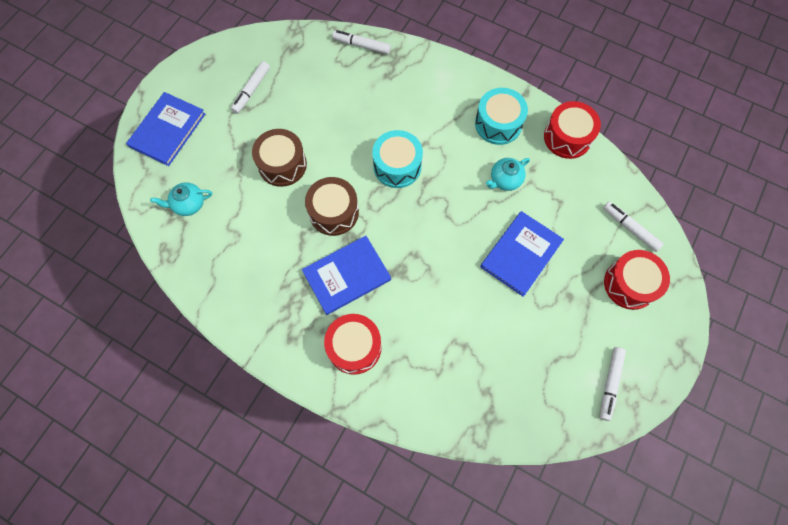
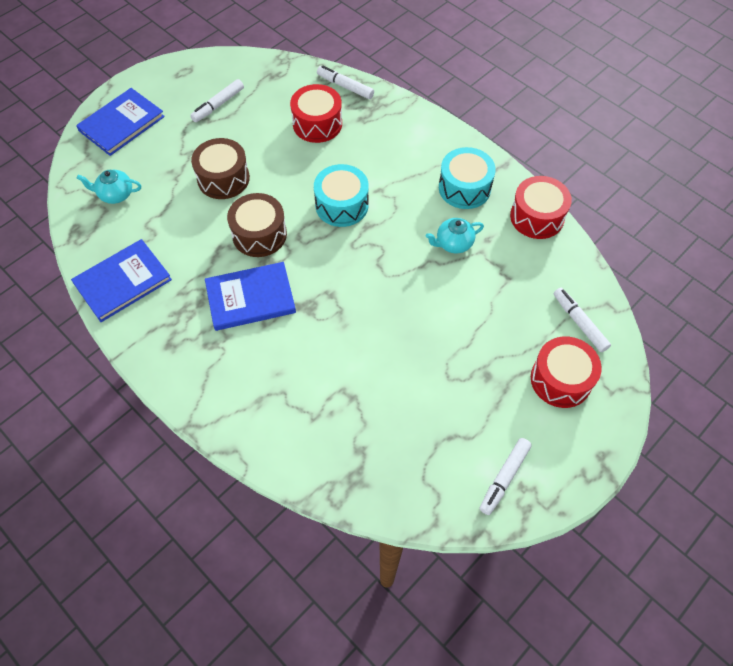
camera: 15 degrees right, 10 degrees down
red drum [324,314,382,375] -> red drum moved to [290,84,342,143]
blue book [480,211,564,297] -> blue book moved to [71,239,172,322]

